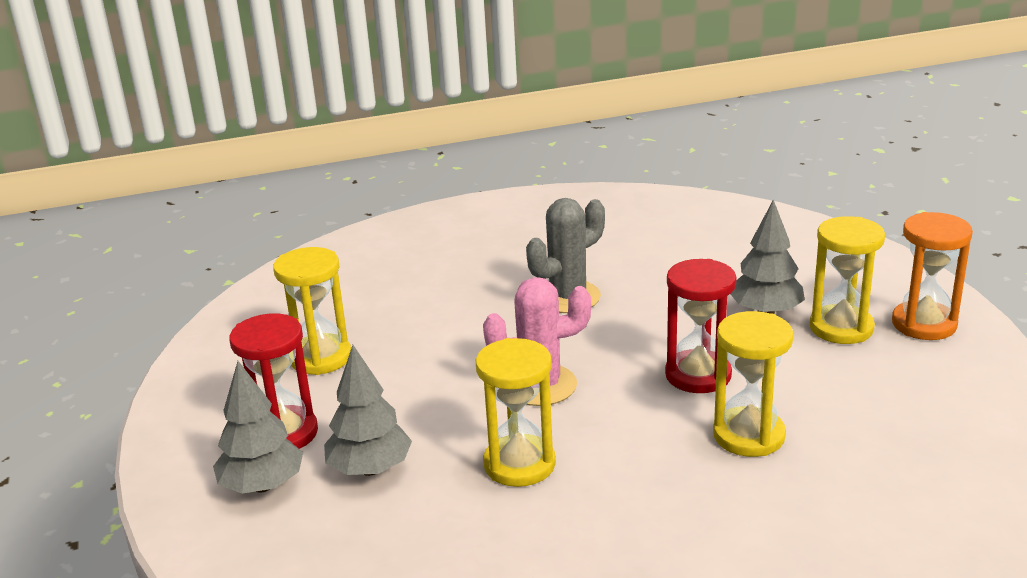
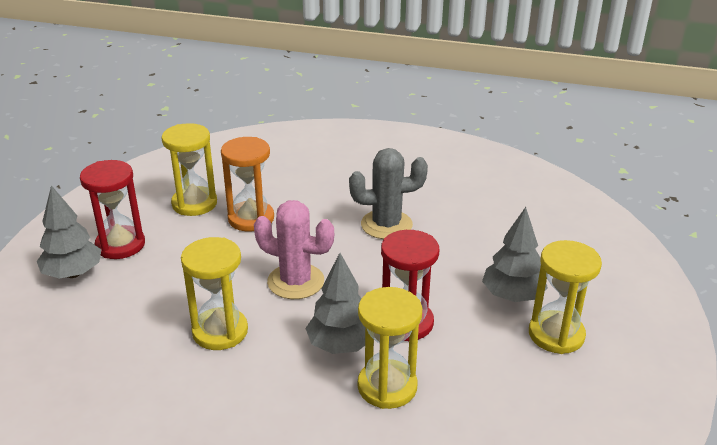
camera: 30 degrees right, 5 degrees up
grey tree [324,345,412,476] -> grey tree moved to [305,253,365,354]
orange hourglass [892,212,973,340] -> orange hourglass moved to [221,137,274,232]

